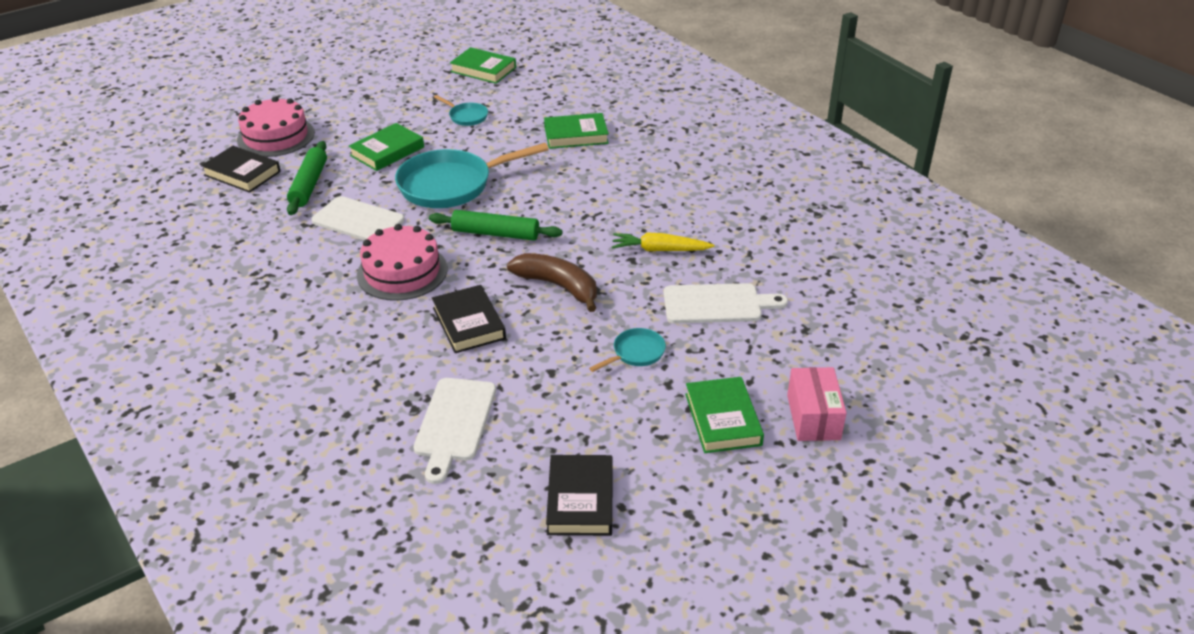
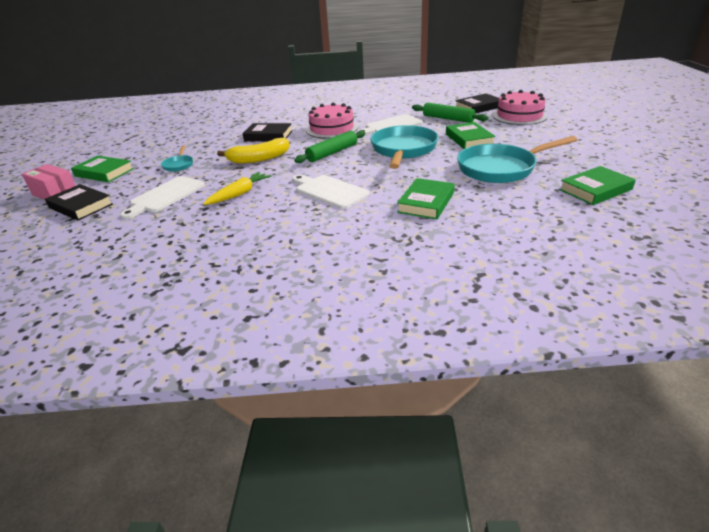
camera: 125 degrees right, 5 degrees down
white cutting board [413,378,496,484] -> white cutting board moved to [292,175,370,209]
turquoise pan [434,95,488,126] -> turquoise pan [457,136,577,183], size x2.17
brown banana [507,253,597,312] -> yellow banana [217,138,290,164]
black book [546,455,613,536] -> black book moved to [45,184,113,221]

